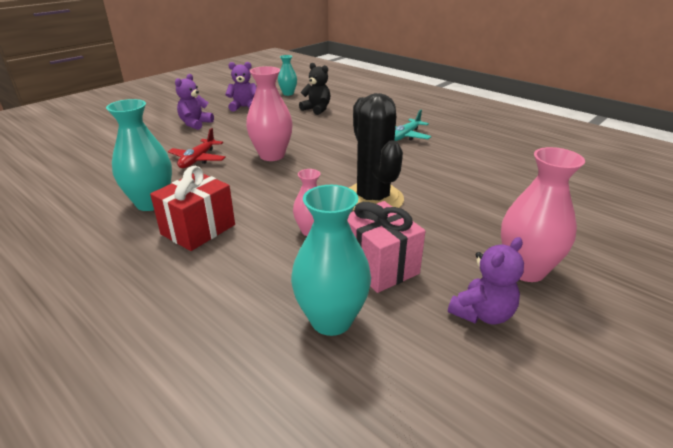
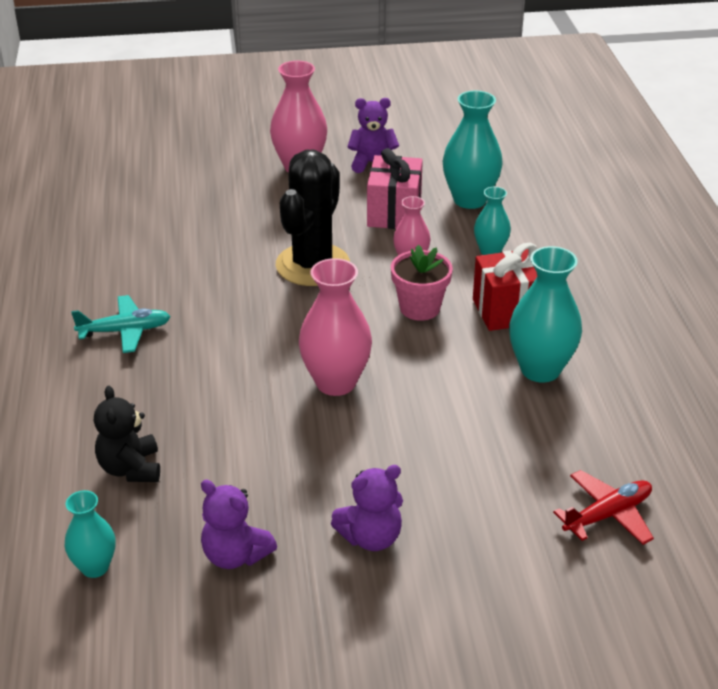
camera: 140 degrees left, 5 degrees up
red plane [168,128,226,168] -> red plane moved to [553,470,654,545]
none -> pink flower pot [391,245,453,321]
none -> turquoise vase [474,187,511,255]

